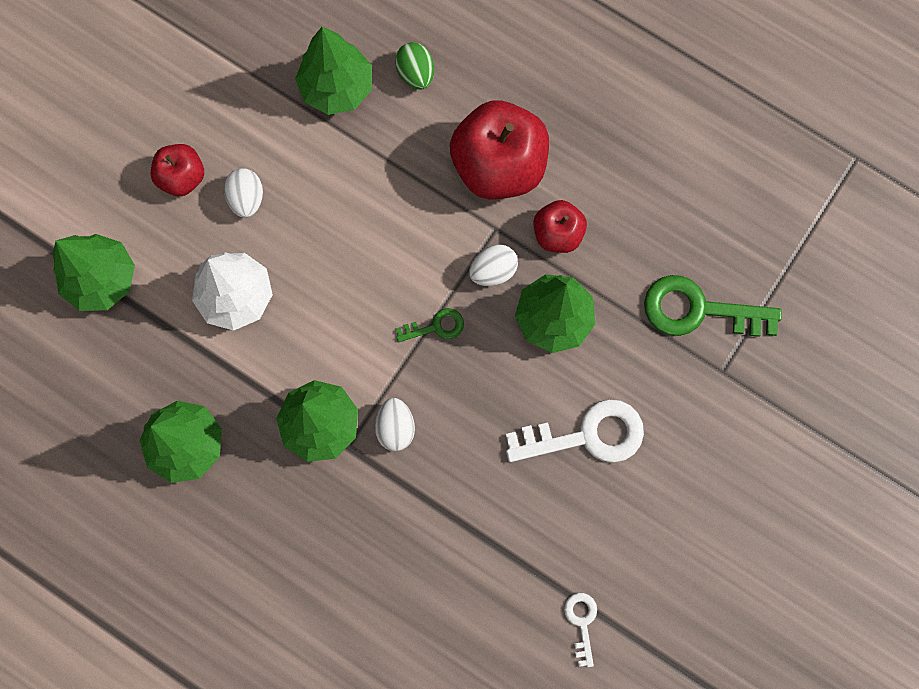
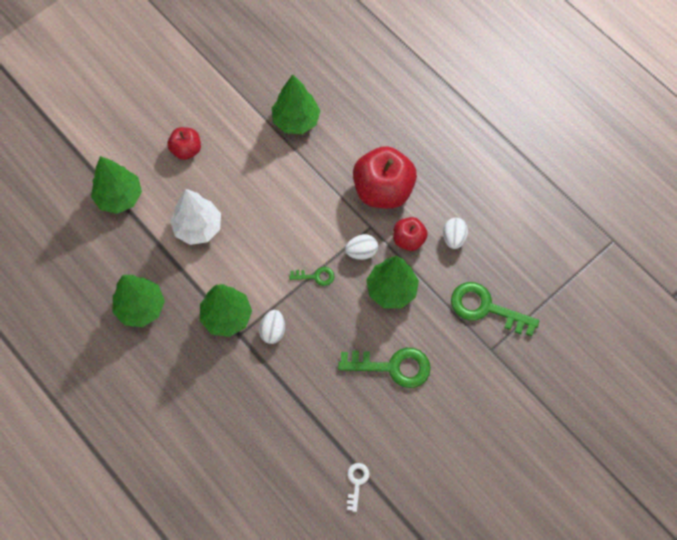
camera: 15 degrees right, 10 degrees down
white egg [224,168,263,218] -> white egg moved to [443,218,468,249]
green egg [395,42,434,90] -> none
white key [506,399,644,463] -> green key [338,348,431,388]

